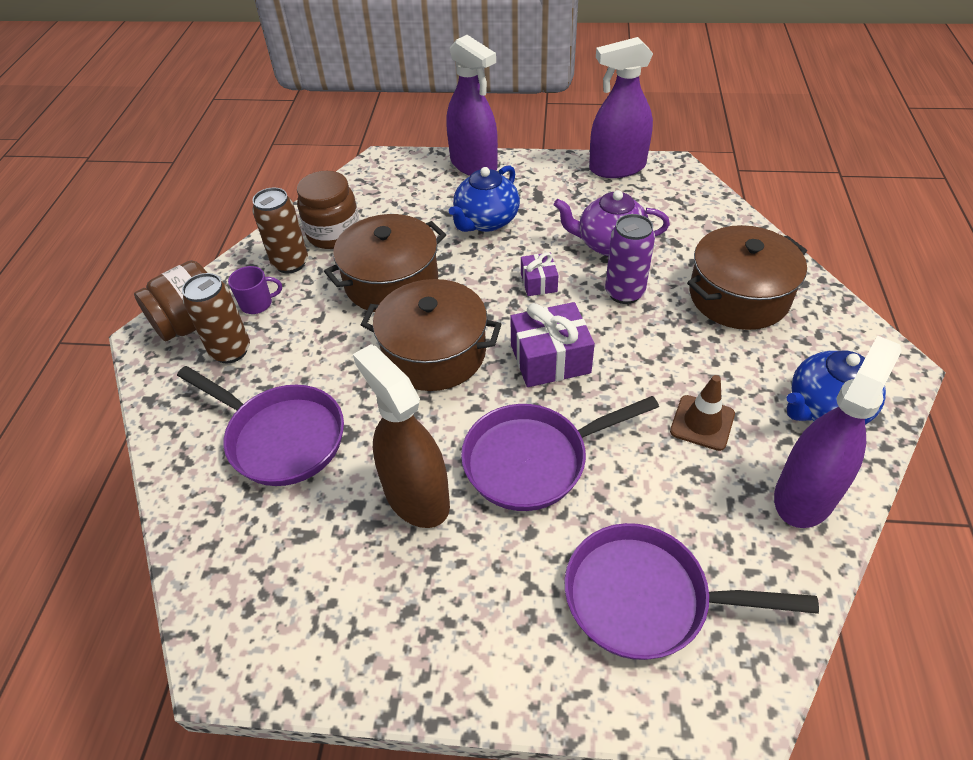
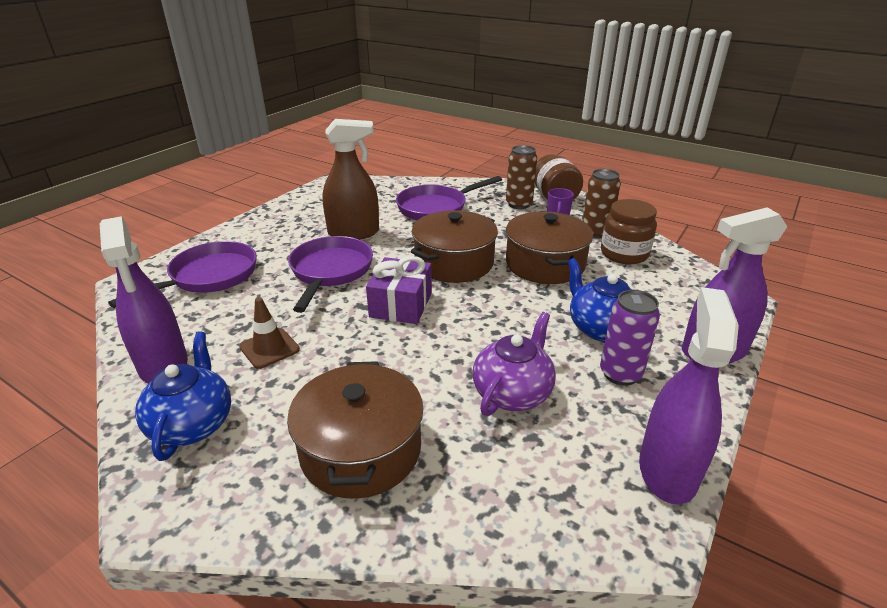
camera: 115 degrees right, 15 degrees down
purple gift [521,252,558,296] -> none
purple can [605,214,655,304] -> purple can moved to [600,290,660,386]

